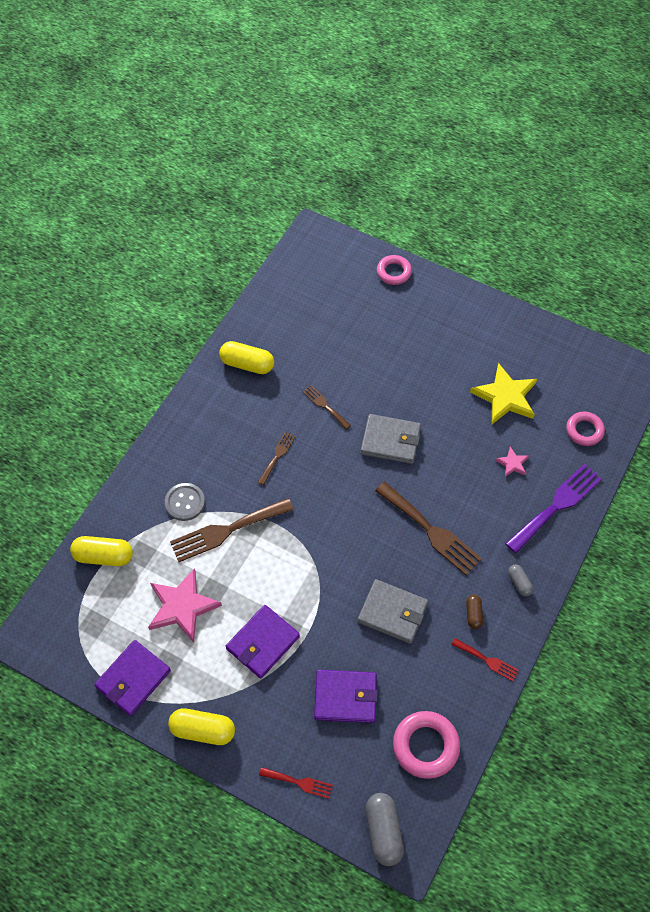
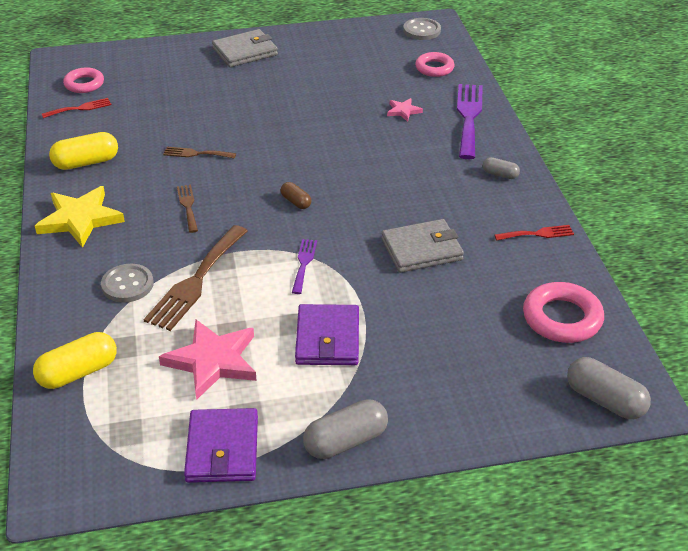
camera: 40 degrees left, 20 degrees down
yellow capsule [168,708,235,745] -> grey capsule [303,399,388,459]
red fork [259,767,333,799] -> red fork moved to [42,98,111,118]
purple wallet [314,670,378,723] -> none
grey wallet [360,414,421,464] -> grey wallet moved to [212,29,278,67]
brown fork [375,482,482,575] -> none
pink ring [377,255,412,285] -> pink ring moved to [63,67,104,93]
brown capsule [466,595,483,629] -> brown capsule moved to [281,182,311,209]
yellow star [470,363,537,424] -> yellow star moved to [35,186,125,248]
none -> purple fork [292,239,317,294]
none -> grey button [403,18,441,40]

